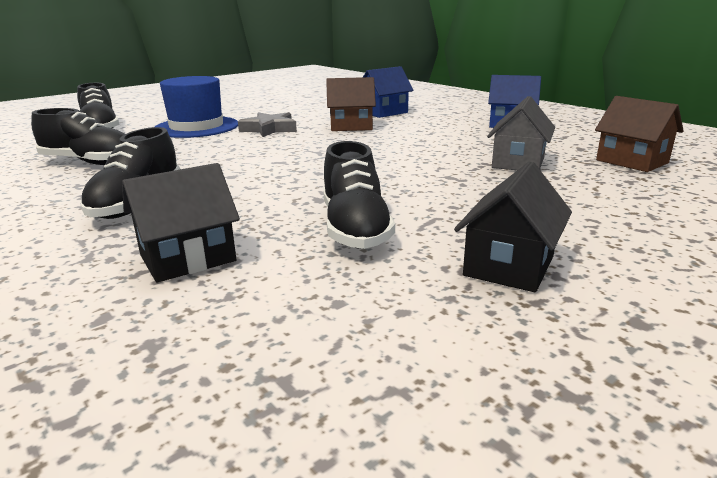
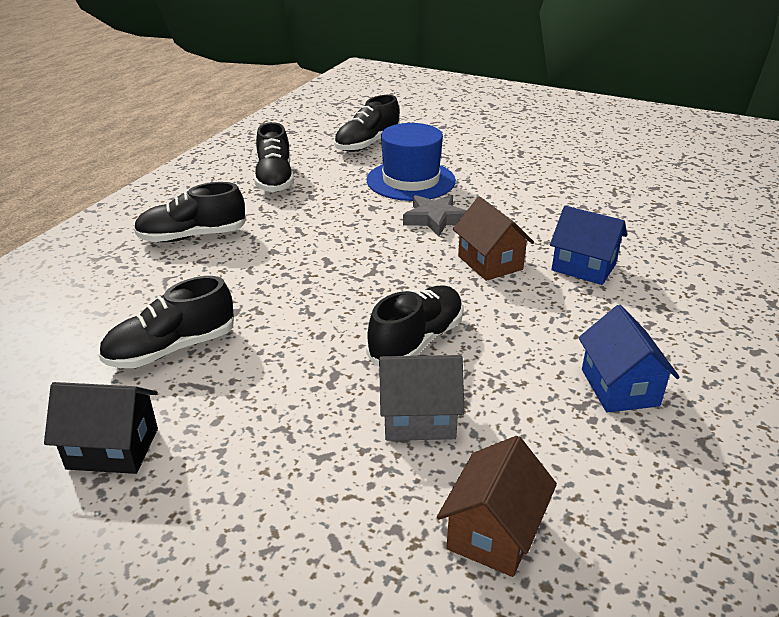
camera: 65 degrees right, 10 degrees up
black house [122,163,240,283] -> none
none -> black shoe [366,285,463,366]

